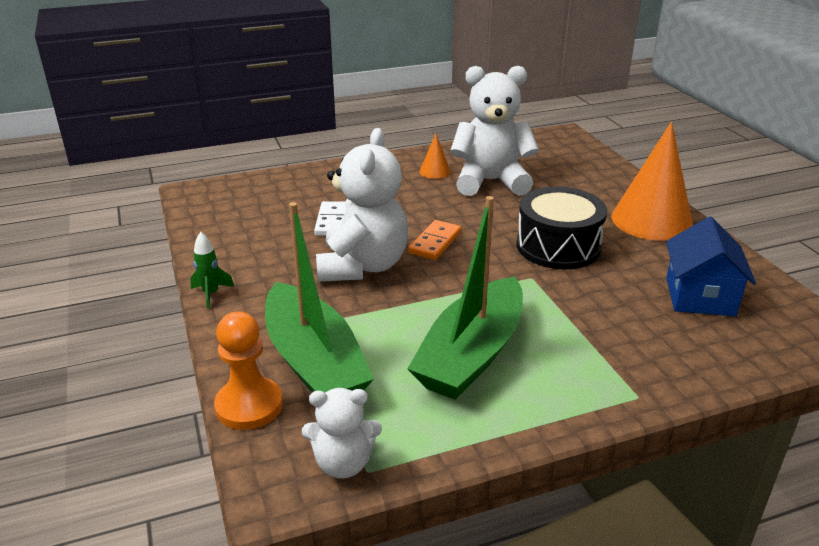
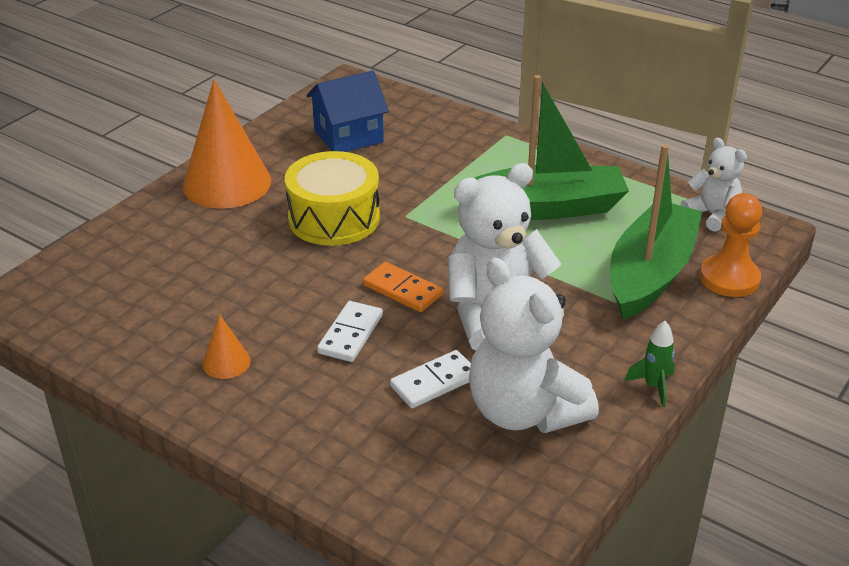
camera: 125 degrees left, 5 degrees up
orange domino [408,220,461,260] -> orange domino turned 45 degrees clockwise [363,262,443,312]
white teddy bear [450,66,539,196] -> white teddy bear moved to [469,258,599,433]
black drum [516,187,607,269] -> yellow drum [285,151,380,246]
none -> white domino [317,301,383,362]

